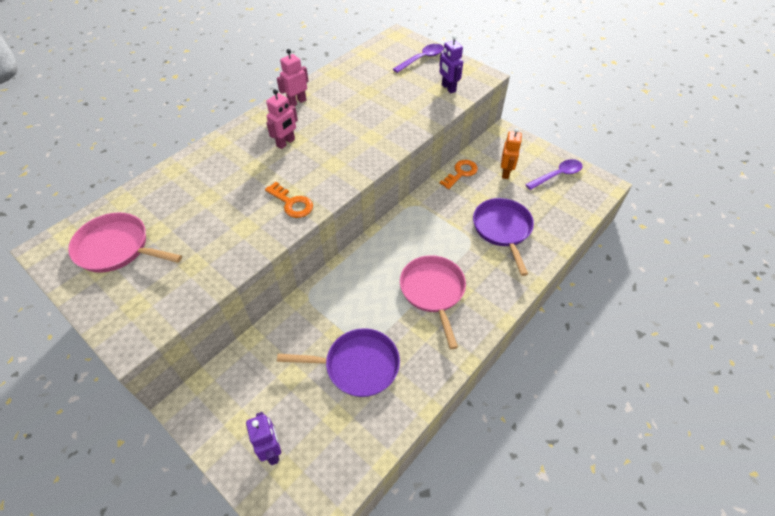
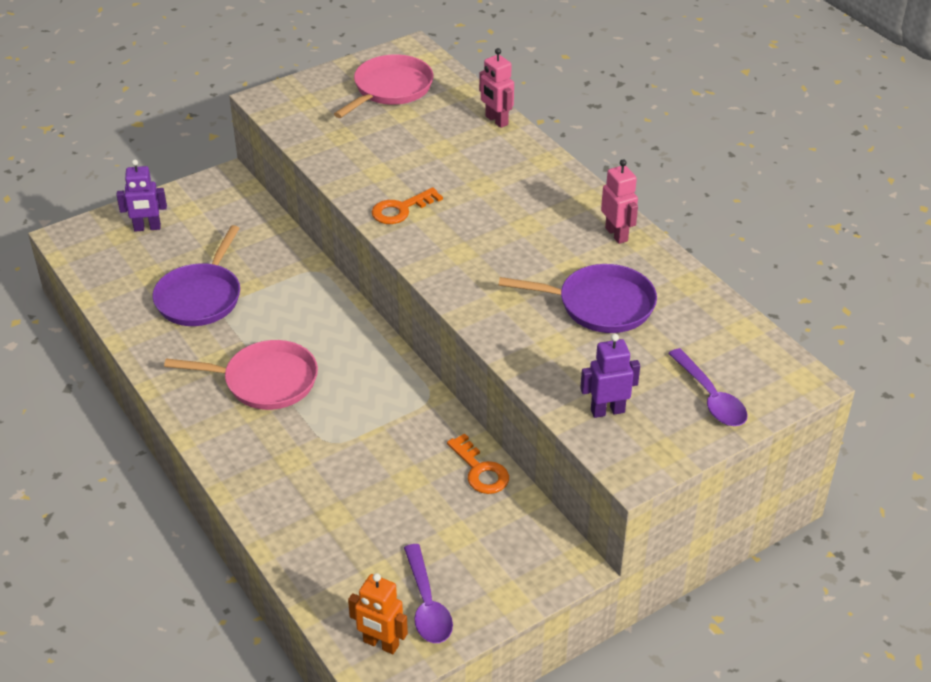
camera: 105 degrees right, 10 degrees down
pink robot [266,89,298,149] -> pink robot moved to [479,48,514,128]
purple pan [473,198,534,276] -> purple pan moved to [499,264,657,333]
orange robot [501,128,522,179] -> orange robot moved to [348,573,408,654]

